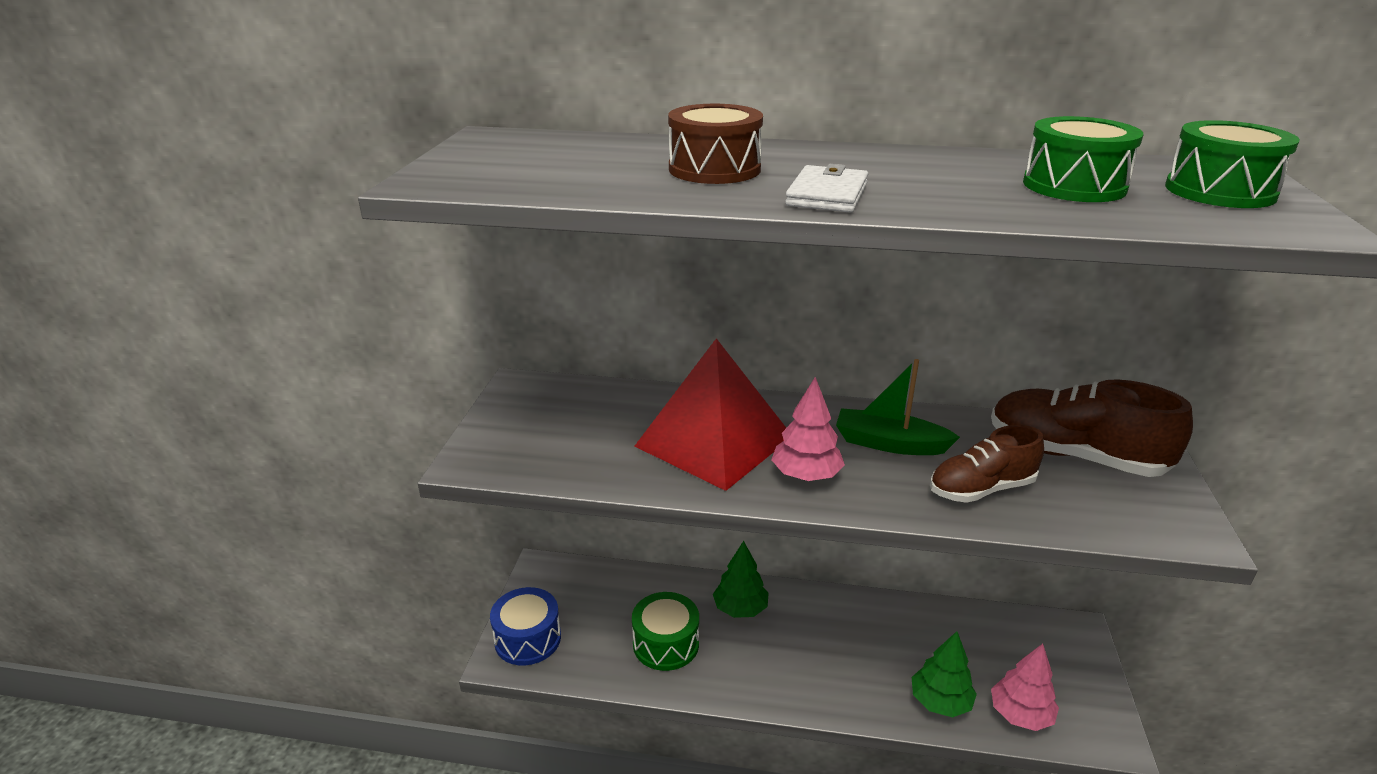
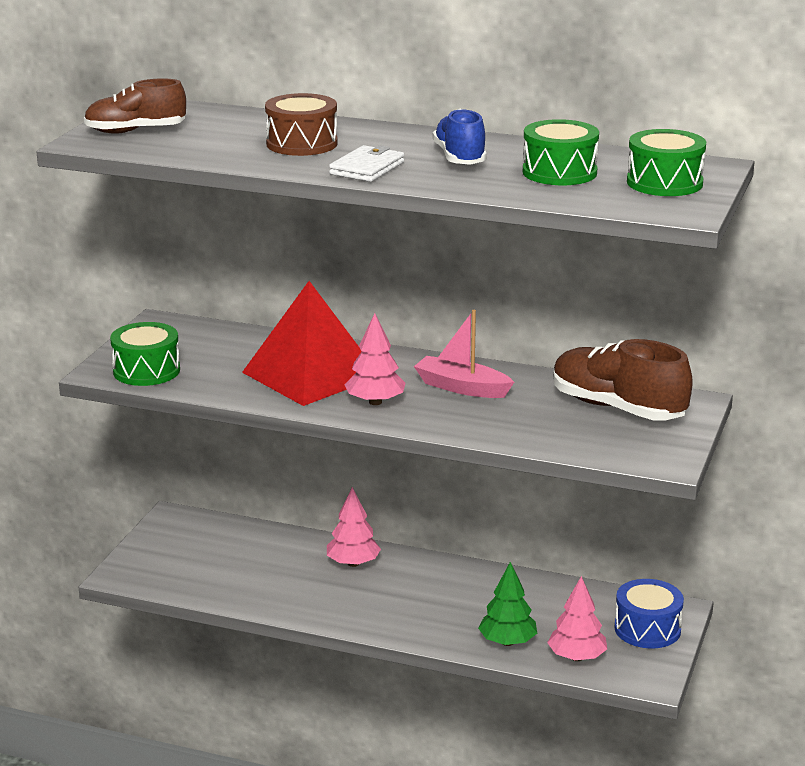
camera: 10 degrees right, 5 degrees down
blue drum [490,587,561,665] -> blue drum moved to [614,579,684,648]
green drum [632,592,699,671] -> green drum moved to [110,322,180,386]
green tree [713,541,769,618] -> pink tree [327,487,381,567]
green boat [836,359,960,455] -> pink boat [414,310,514,398]
brown shoe [930,425,1044,503] -> brown shoe moved to [84,78,186,134]
none -> blue shoe [433,109,487,165]

